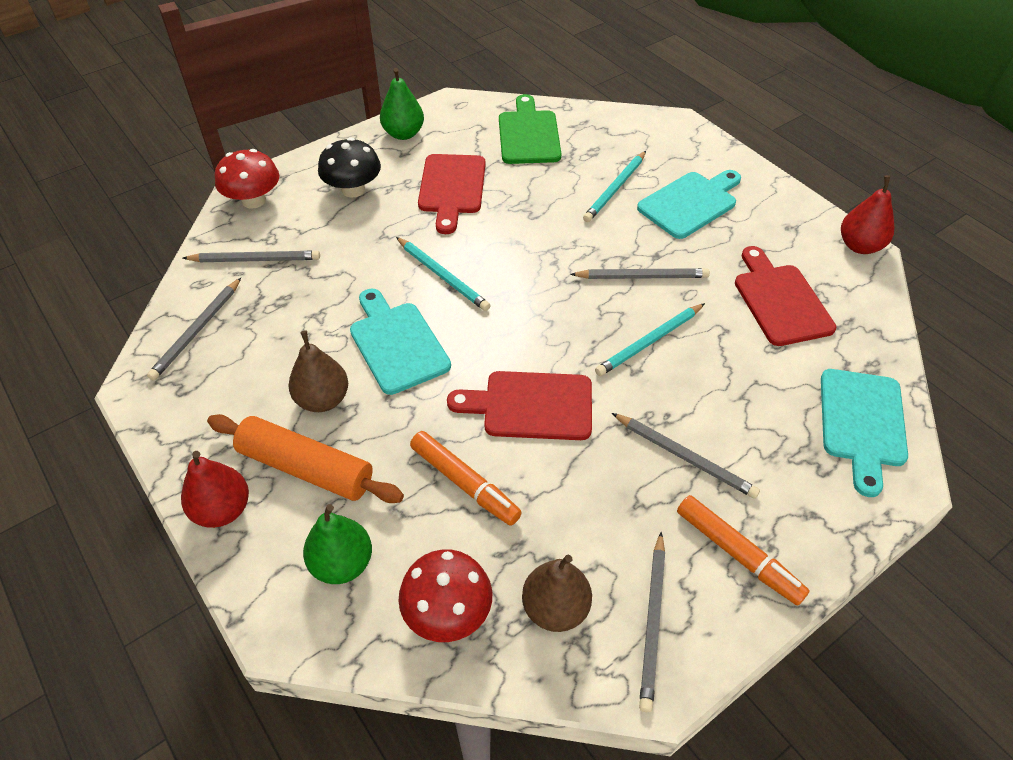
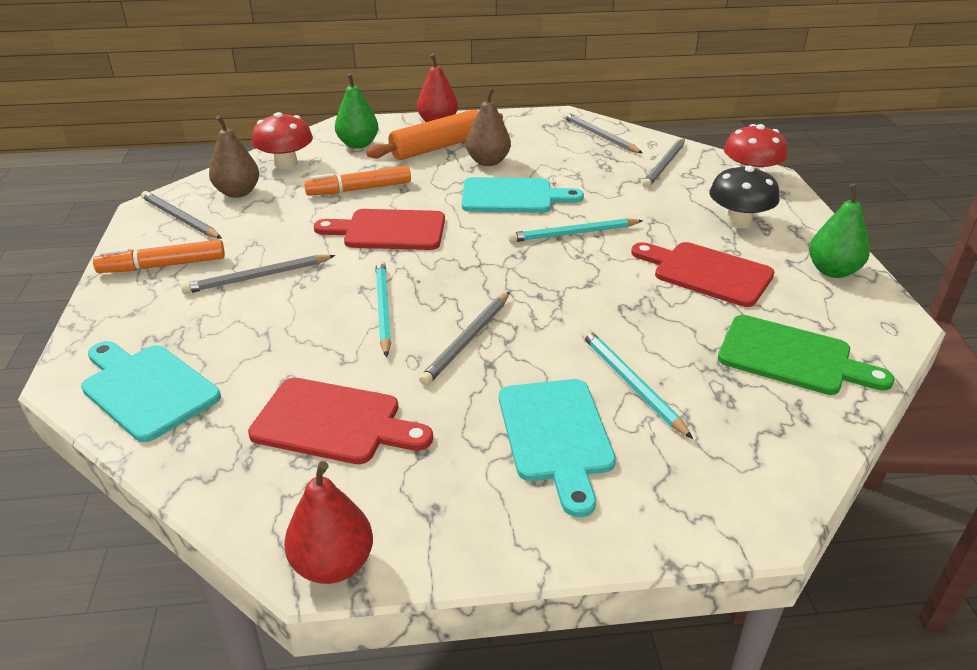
camera: 120 degrees right, 15 degrees down
red cutting board [447,371,592,440] -> red cutting board turned 120 degrees counterclockwise [314,209,445,250]

